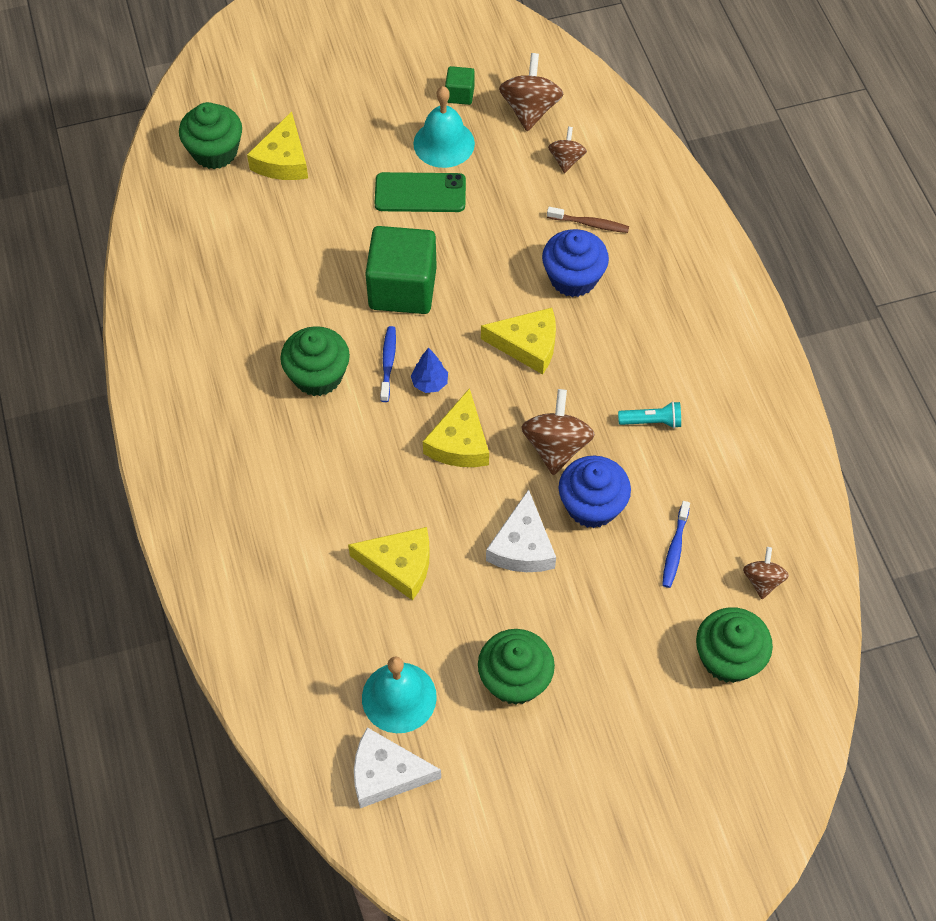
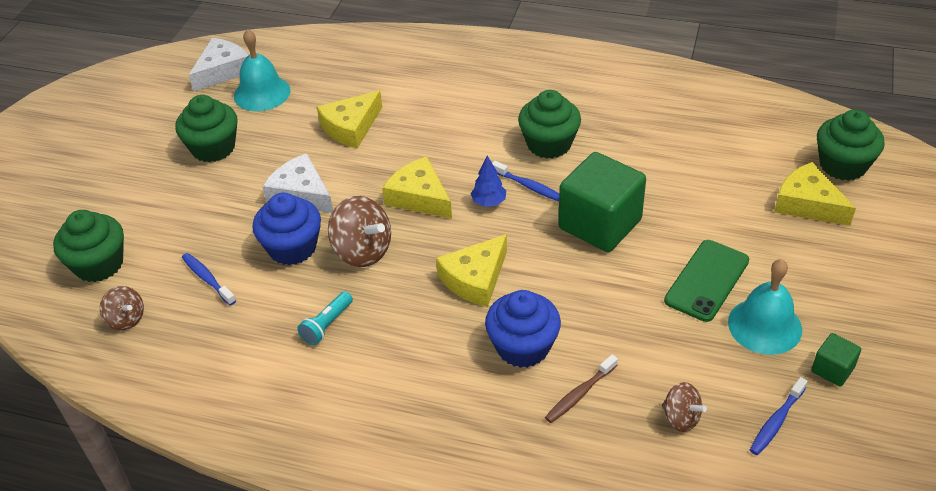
camera: 125 degrees right, 15 degrees down
brown spinning top [499,53,564,131] -> blue toothbrush [750,377,808,455]

